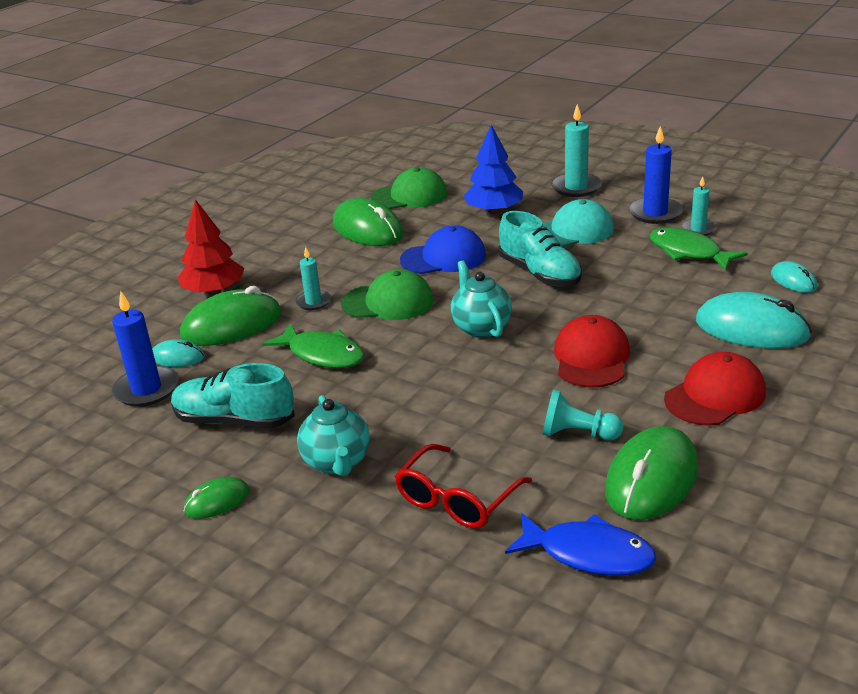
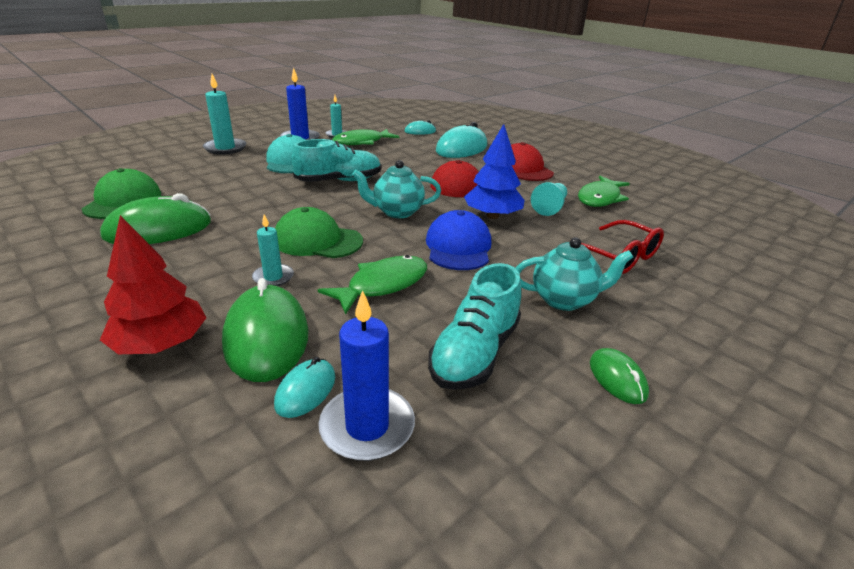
camera: 80 degrees left, 0 degrees up
green cap [341,269,434,320] -> green cap turned 90 degrees counterclockwise [275,207,363,258]
blue cap [400,225,486,274] -> blue cap moved to [426,210,491,270]
blue tree [464,125,523,214] -> blue tree moved to [464,124,524,219]
blue fish [505,513,657,575] -> none
green mouse [605,426,698,520] -> green fish [578,176,630,207]

